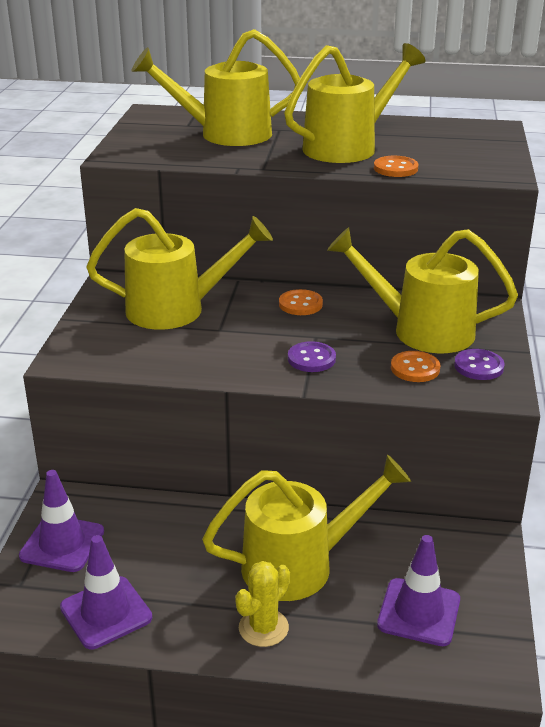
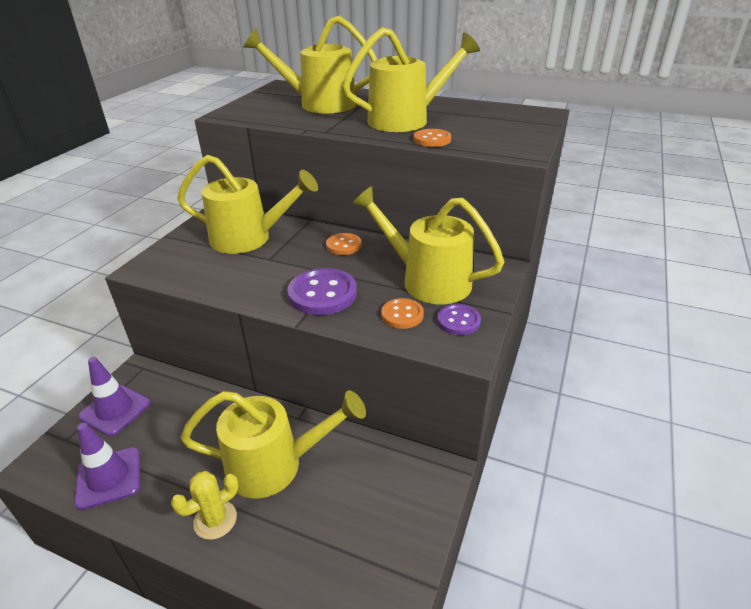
camera: 15 degrees right, 5 degrees up
purple button [288,341,336,372] -> purple button [287,268,357,315], size x1.70
purple traffic cone [377,535,460,646] -> none

